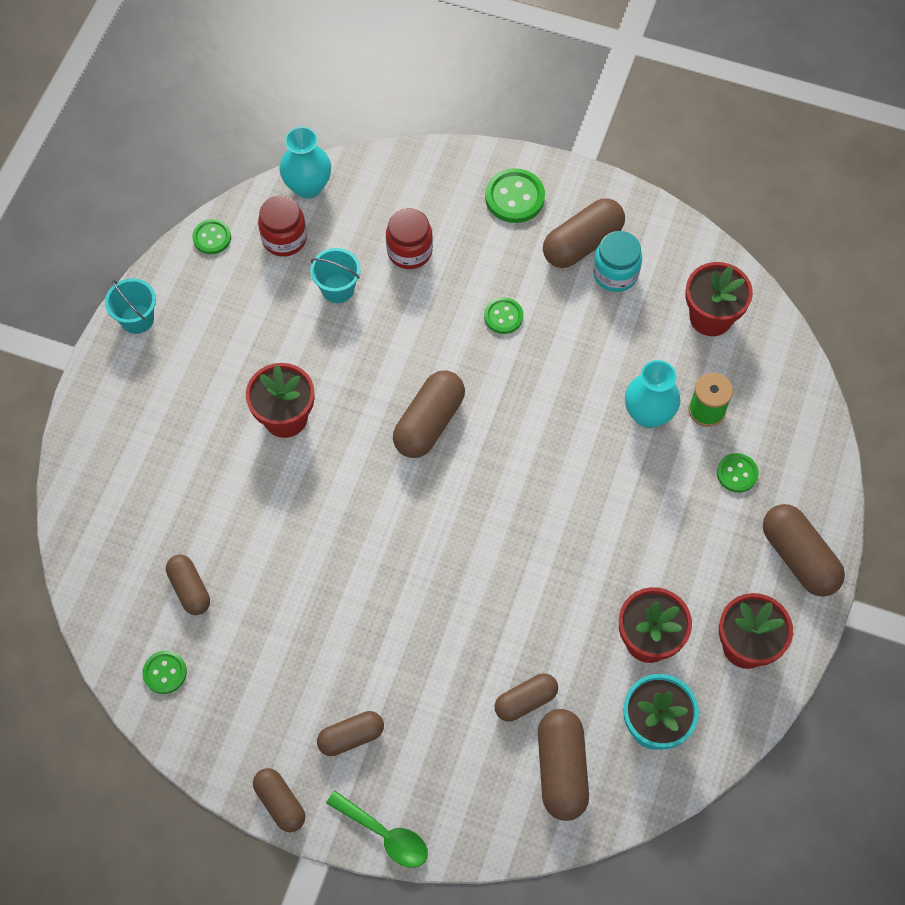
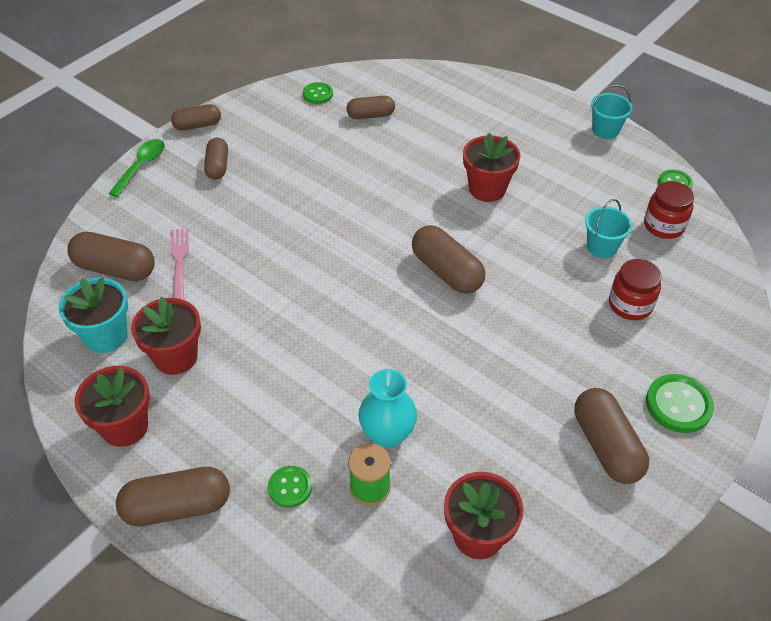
camera: 110 degrees right, 15 degrees down
turquoise vase [280,127,331,199] -> none
green spoon [326,791,428,868] -> green spoon turned 150 degrees clockwise [108,139,165,197]
green button [484,297,523,334] -> none
brown capsule [495,673,558,722] -> pink fork [170,228,188,300]
turquoise jar [593,231,642,292] -> none

